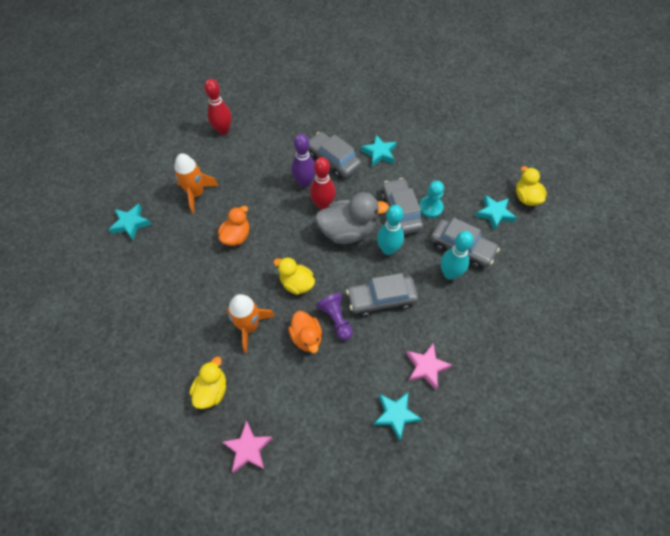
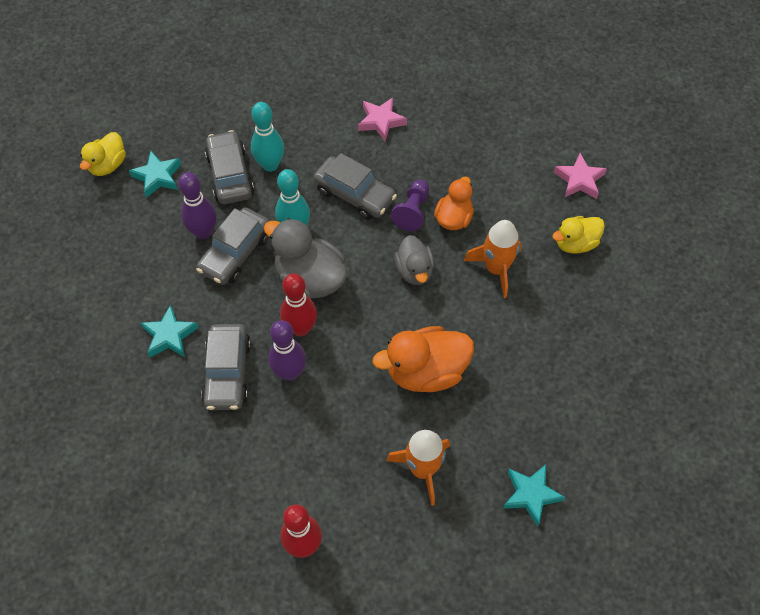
camera: 135 degrees left, 0 degrees up
orange duck [218,206,249,246] -> orange duck [372,326,474,392], size x1.61
yellow duck [273,257,315,295] -> grey duck [395,235,434,285]
turquoise star [373,392,422,441] -> none
turquoise pawn [419,181,444,218] -> purple bowling pin [178,172,217,240]

